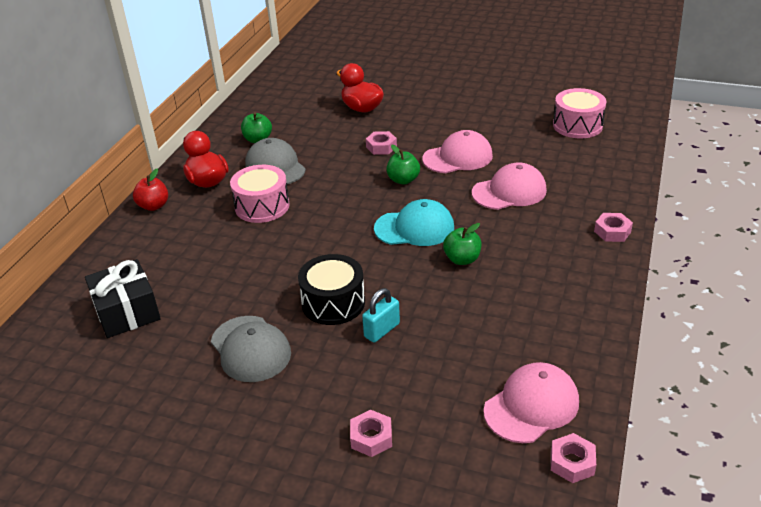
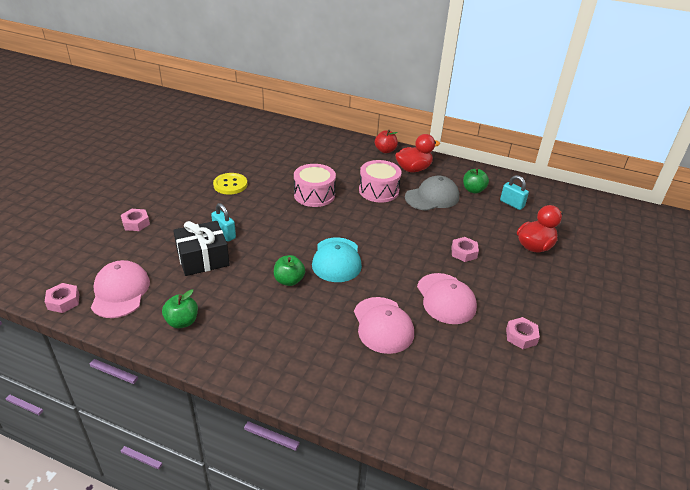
camera: 90 degrees right, 0 degrees up
black gift [85,259,161,338] -> black gift moved to [173,221,230,276]
grey cap [211,316,291,382] -> yellow button [213,173,247,195]
black drum [298,254,365,325] -> none
green apple [386,145,420,184] -> green apple moved to [162,289,198,328]
pink cap [484,362,579,443] -> pink cap turned 150 degrees counterclockwise [91,260,150,318]
pink drum [553,88,606,138] -> pink drum moved to [294,164,336,207]
pink nut [594,213,633,242] -> pink nut moved to [506,317,540,349]
none -> turquoise padlock [500,175,529,210]

